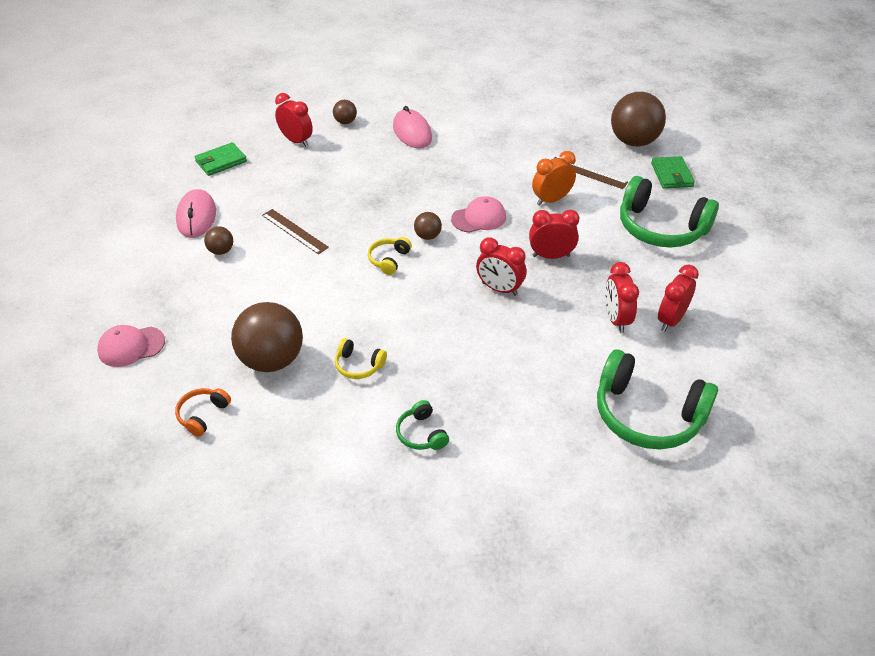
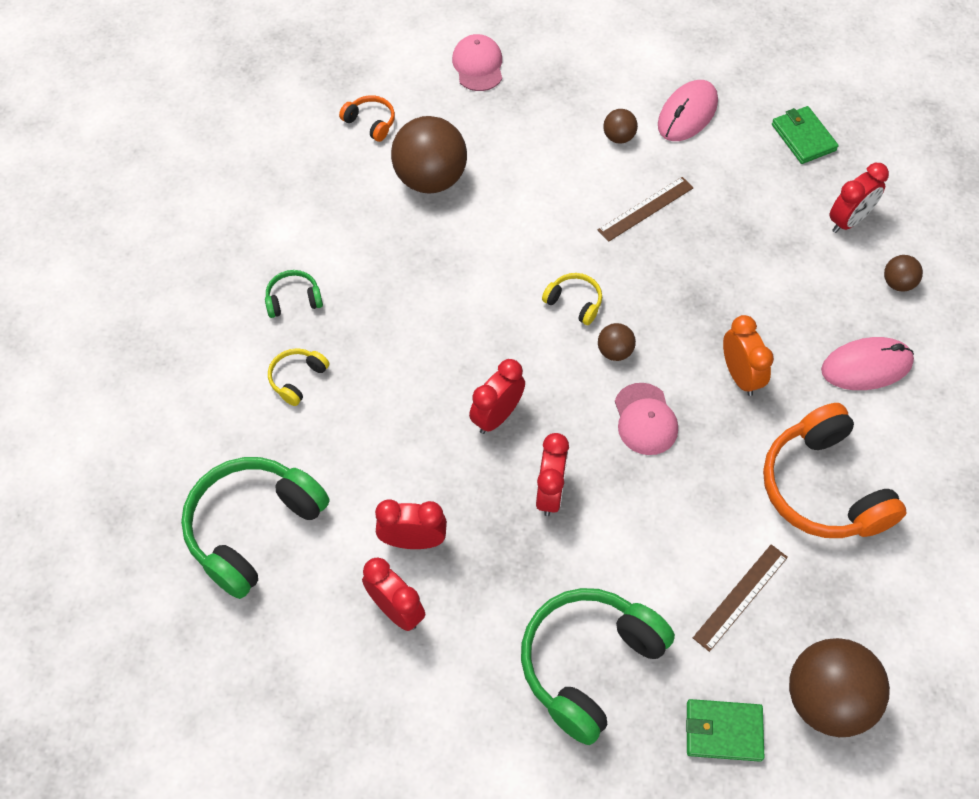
camera: 100 degrees right, 15 degrees up
pink mouse [176,189,216,238] -> pink mouse turned 60 degrees counterclockwise [658,80,718,141]
yellow headphones [335,338,387,379] -> yellow headphones moved to [268,348,330,406]
orange clock [532,151,576,206] -> orange clock moved to [723,315,774,396]
none -> orange headphones [763,403,907,538]

